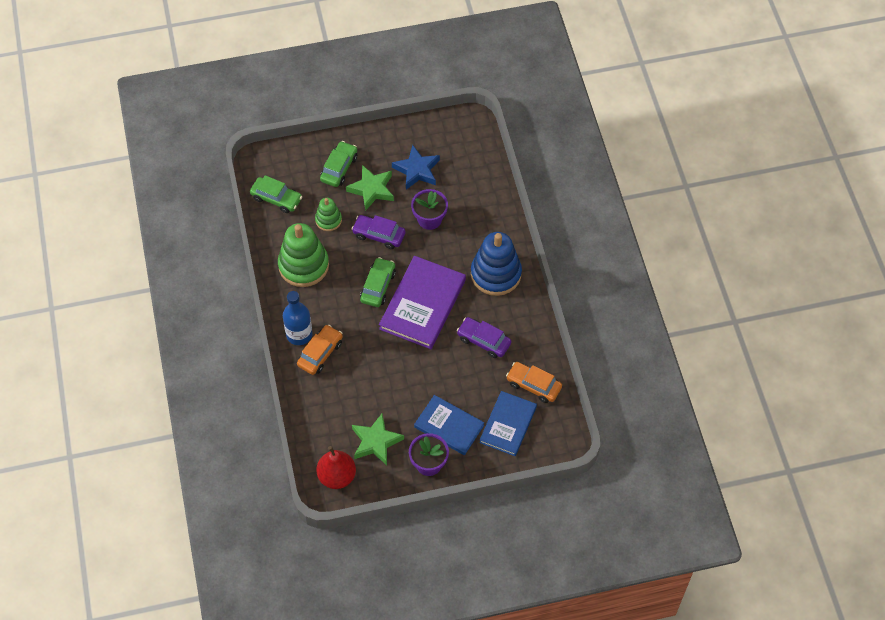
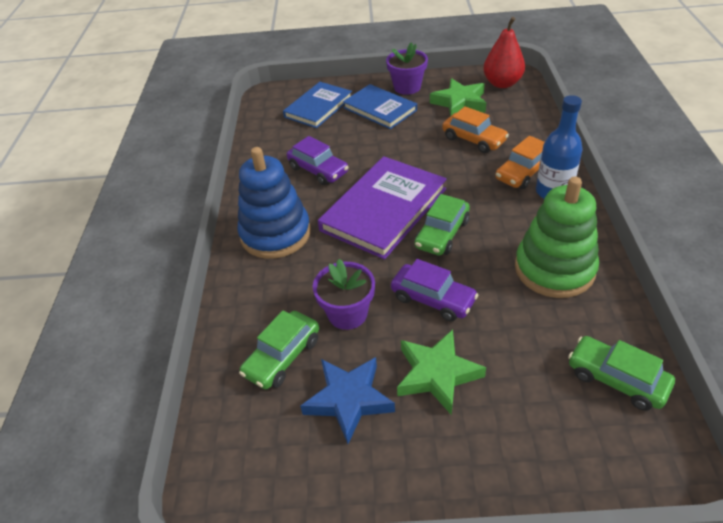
camera: 165 degrees left, 15 degrees down
green stacking toy [315,198,342,231] -> none
green car [320,141,357,187] -> green car moved to [239,310,319,389]
orange car [506,362,562,403] -> orange car moved to [442,106,509,153]

